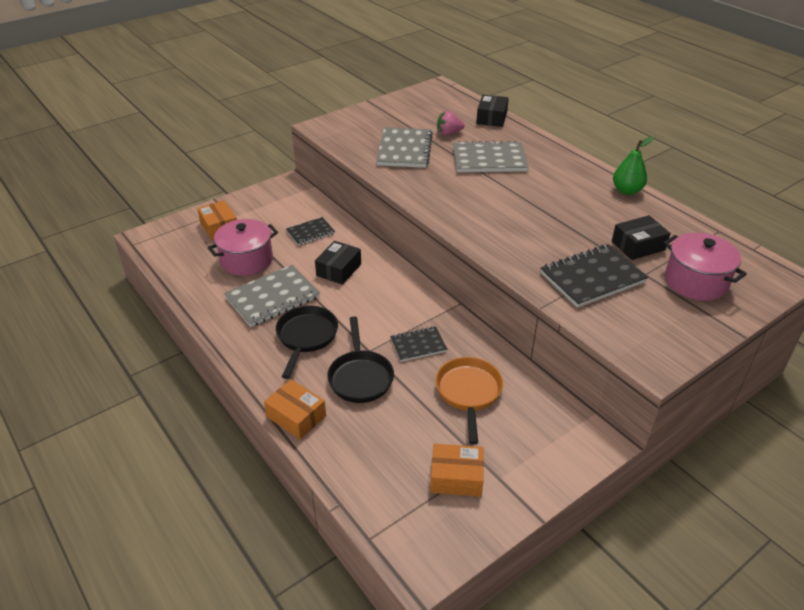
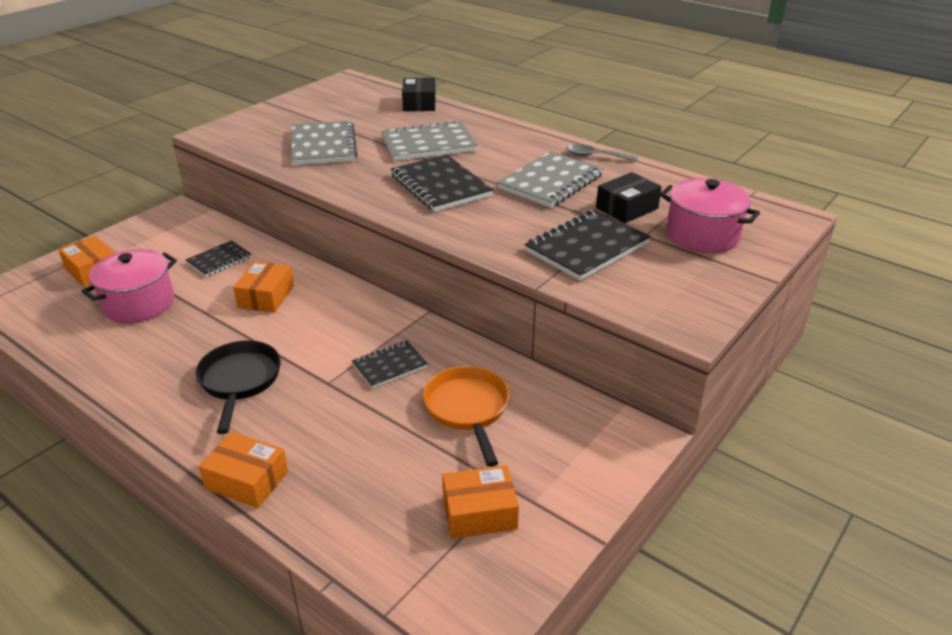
camera: 15 degrees left, 5 degrees down
grey notebook [224,265,320,327] -> grey notebook moved to [497,151,604,208]
black box [315,241,361,285] -> orange box [233,261,294,313]
black pan [327,316,394,403] -> none
pink strawberry [437,111,465,135] -> none
green pear [613,136,654,195] -> grey spoon [566,144,638,162]
none -> black notebook [391,154,493,212]

